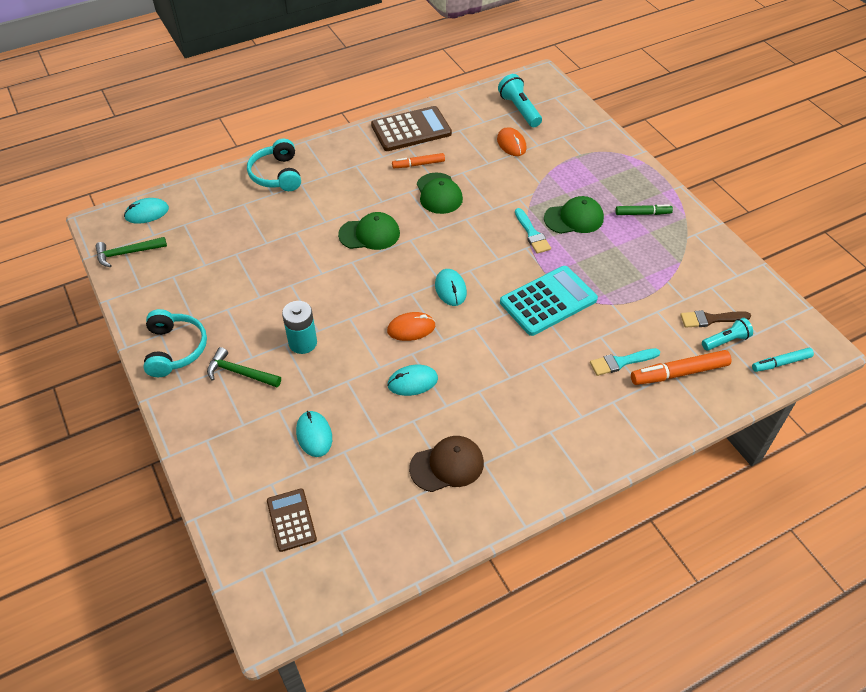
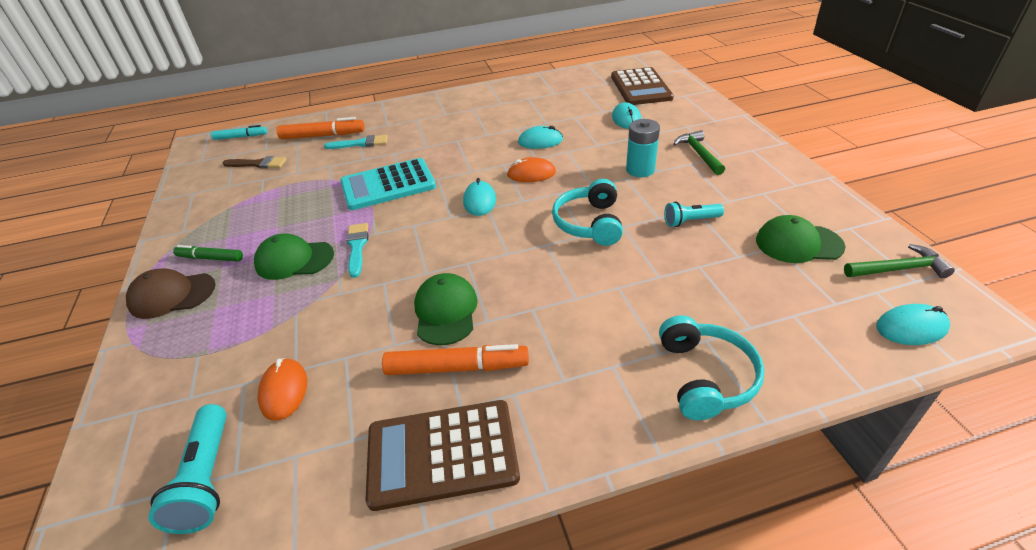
camera: 165 degrees left, 10 degrees down
turquoise headphones [144,309,207,377] -> turquoise headphones moved to [552,179,623,246]
green hammer [207,347,281,387] -> green hammer turned 135 degrees counterclockwise [673,130,725,175]
brown calculator [267,489,317,552] -> brown calculator [611,67,674,105], size x1.71
green cap [338,212,400,250] -> green cap moved to [756,215,845,263]
orange marker [392,153,445,168] -> orange marker [382,344,529,375], size x1.57
brown cap [409,436,484,492] -> brown cap moved to [126,268,215,319]
turquoise flashlight [702,318,753,351] -> turquoise flashlight moved to [664,202,724,227]

